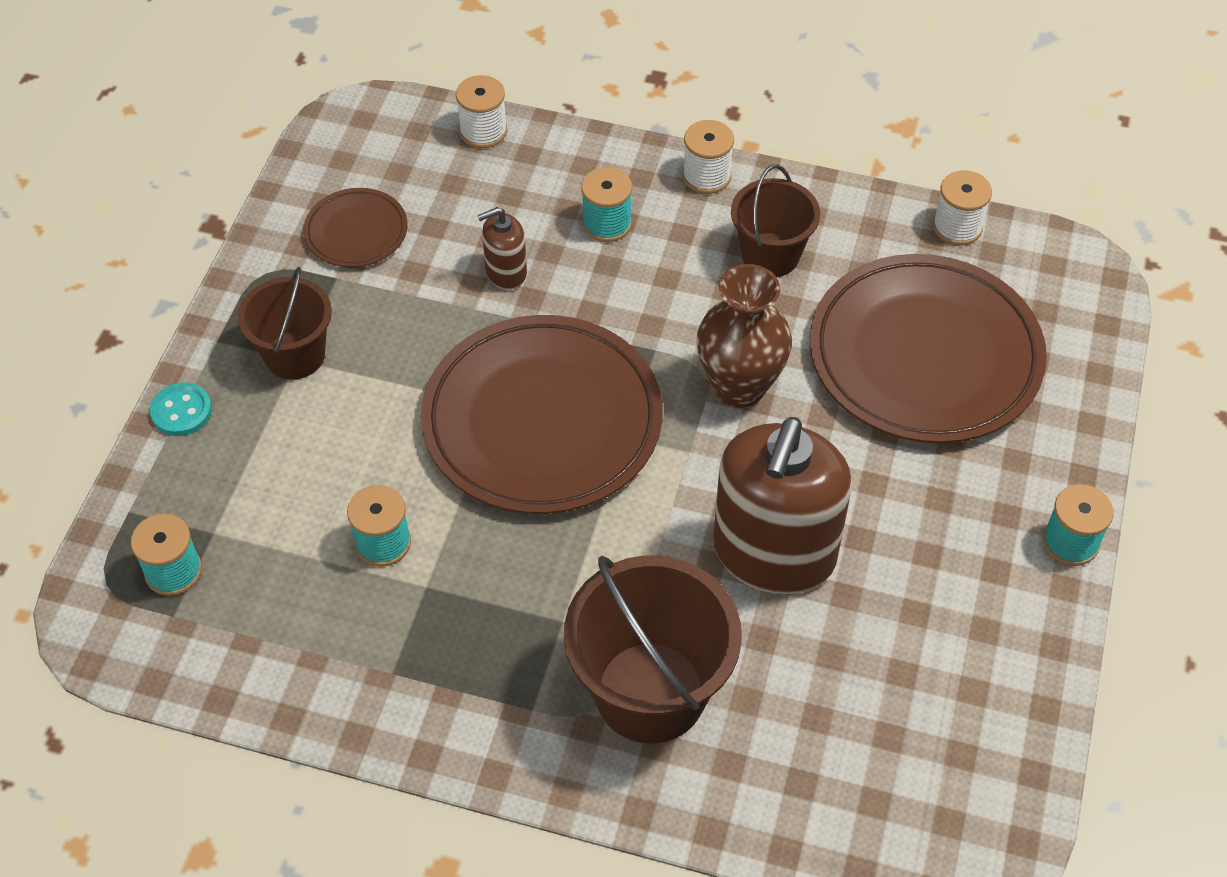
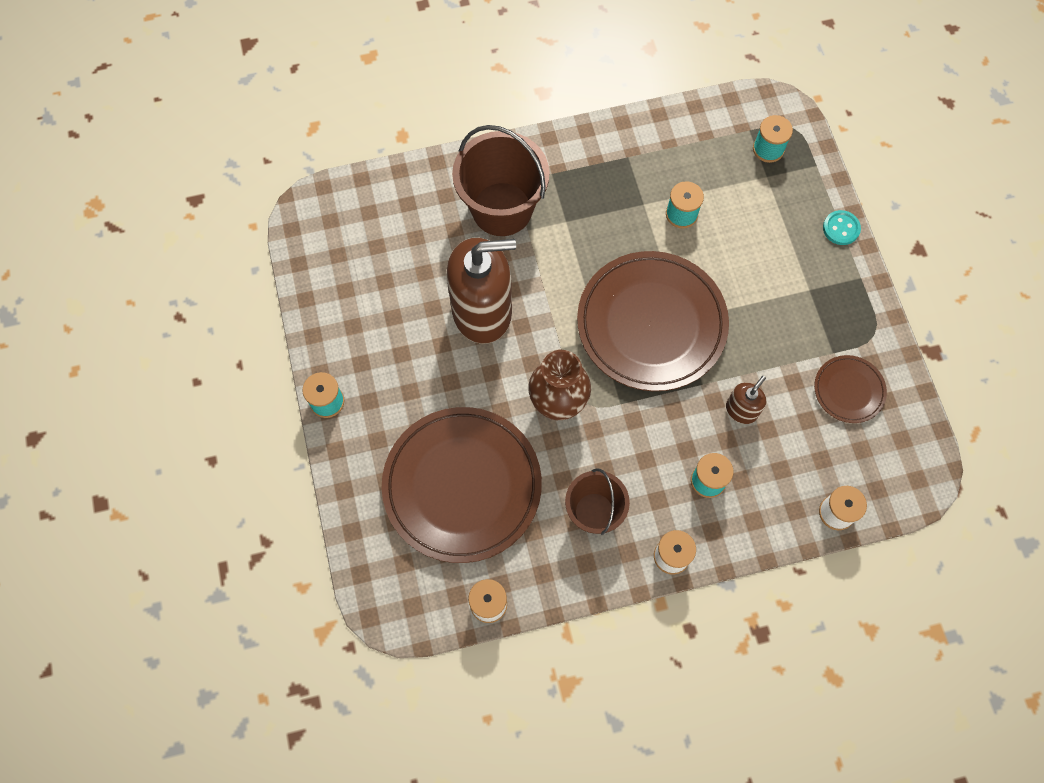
camera: 150 degrees right, 15 degrees up
brown bucket [238,267,332,379] -> none
brown soap dispenser [713,417,852,594] -> brown soap dispenser turned 90 degrees clockwise [446,238,516,344]

